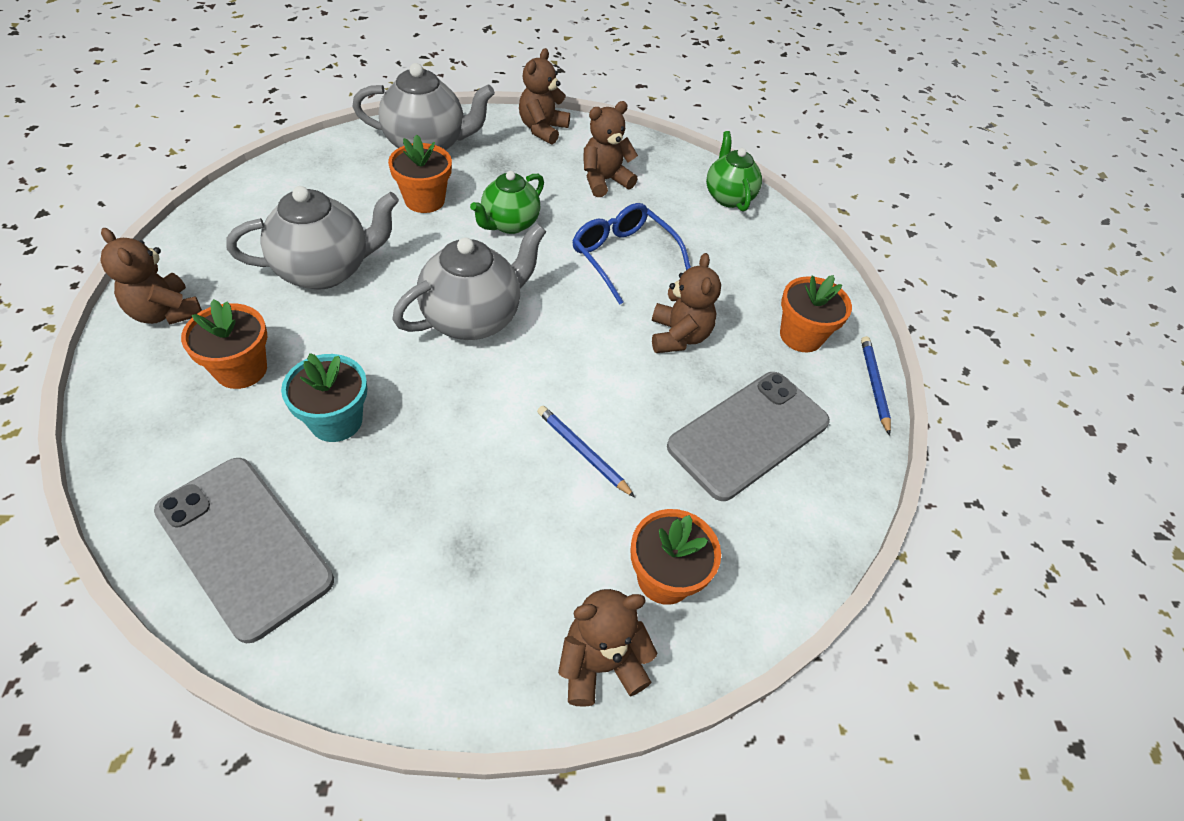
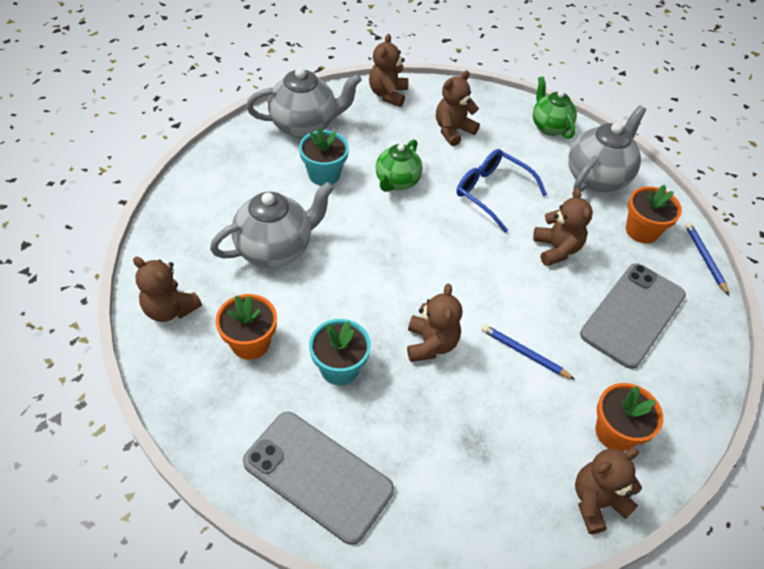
camera: 10 degrees left, 0 degrees up
orange flower pot [388,134,452,213] -> turquoise flower pot [299,127,349,186]
grey teapot [392,223,546,340] -> grey teapot moved to [568,105,646,193]
none -> brown teddy bear [407,284,462,362]

